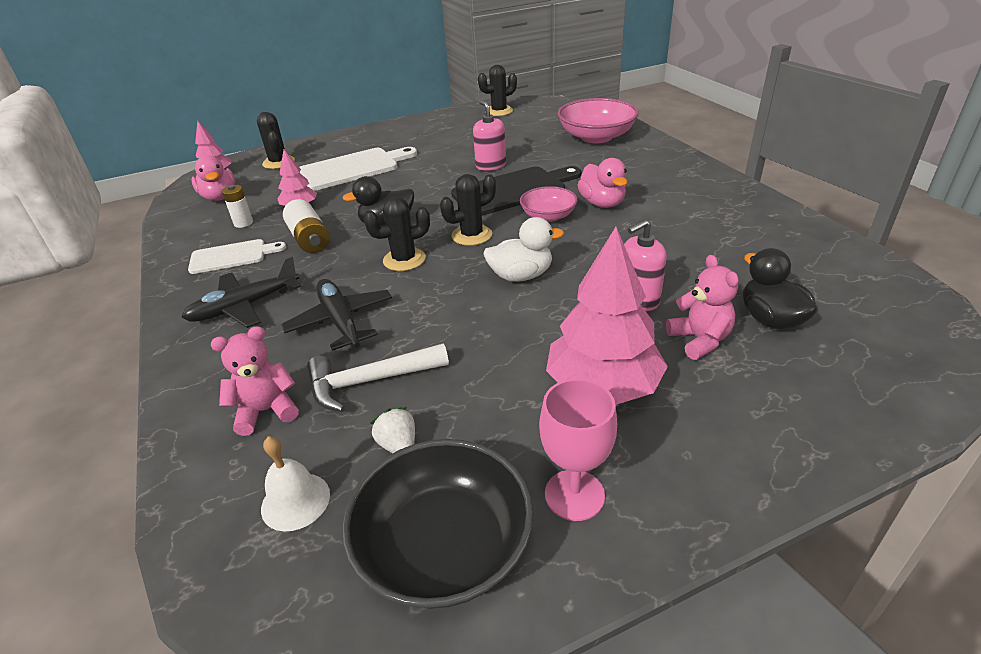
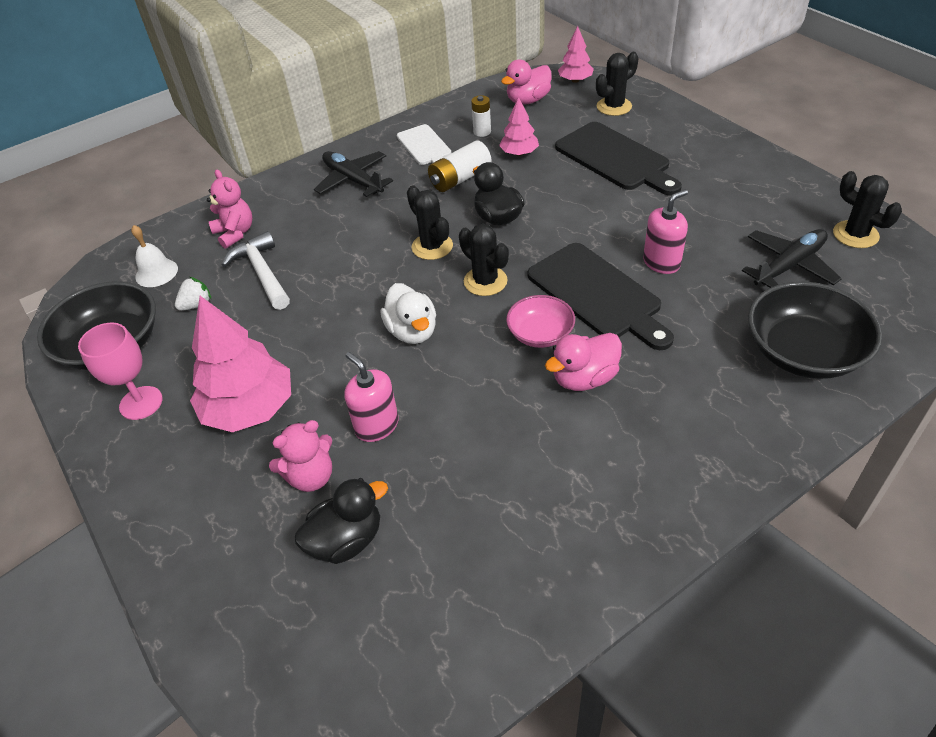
camera: 80 degrees right, 10 degrees up
black plane [281,279,392,351] -> black plane moved to [742,229,842,288]
white cutting board [299,147,417,191] -> black cutting board [555,122,682,196]
pink bowl [558,98,639,143] -> black bowl [748,282,882,379]

